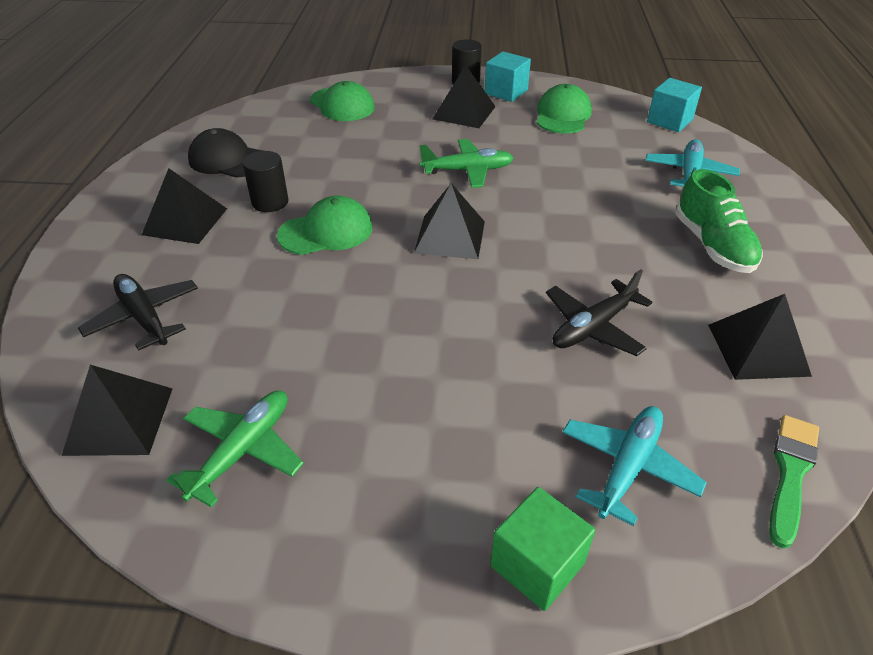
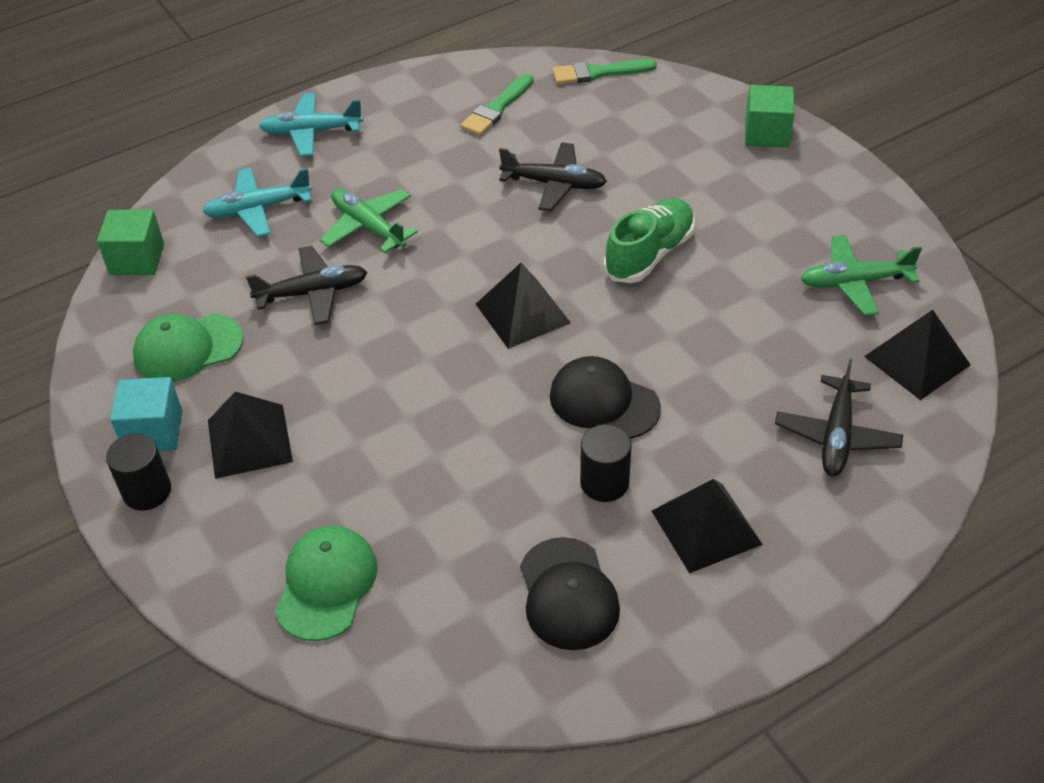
camera: 125 degrees left, 5 degrees up
green cap [277,196,373,255] -> black cap [550,356,661,439]
green plane [419,139,514,188] -> green plane moved to [320,189,418,253]
turquoise plane [562,406,707,526] -> turquoise plane moved to [259,93,364,156]
turquoise cube [647,78,702,132] -> green cube [97,210,164,275]
green shoe [675,169,763,273] -> green shoe moved to [604,198,695,283]
black pyramid [708,294,812,380] -> green brush [460,73,534,136]
none -> black plane [246,246,367,325]

